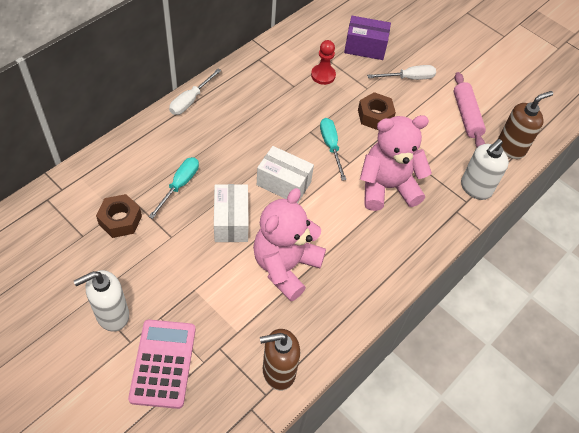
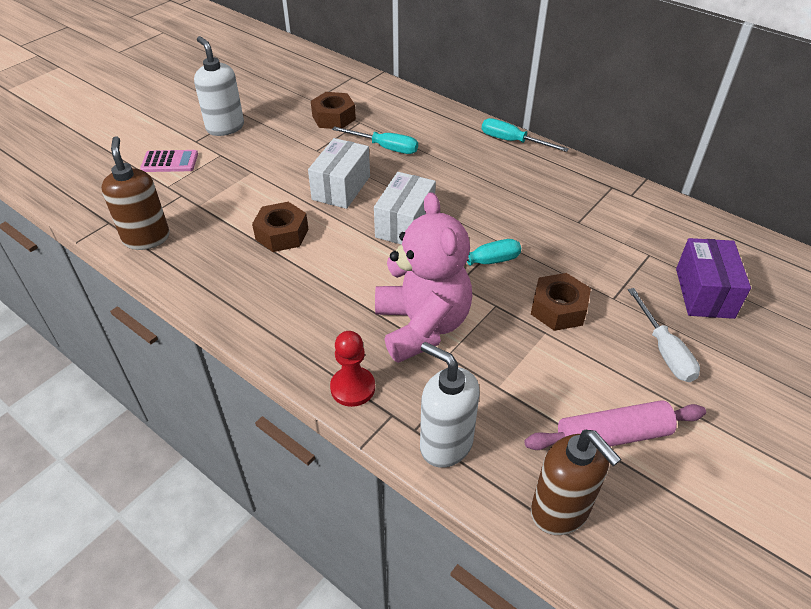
camera: 90 degrees right, 10 degrees down
pink calculator [128,319,196,409] -> pink calculator [140,150,198,172], size x0.60
white screwdriver [169,69,221,115] -> turquoise screwdriver [482,118,569,152]
white box [214,184,249,242] -> white box turned 60 degrees counterclockwise [308,138,370,209]
pink teddy bear [253,188,326,301] -> brown nut [252,202,308,252]
red pawn [311,40,336,85] -> red pawn moved to [330,331,375,407]

